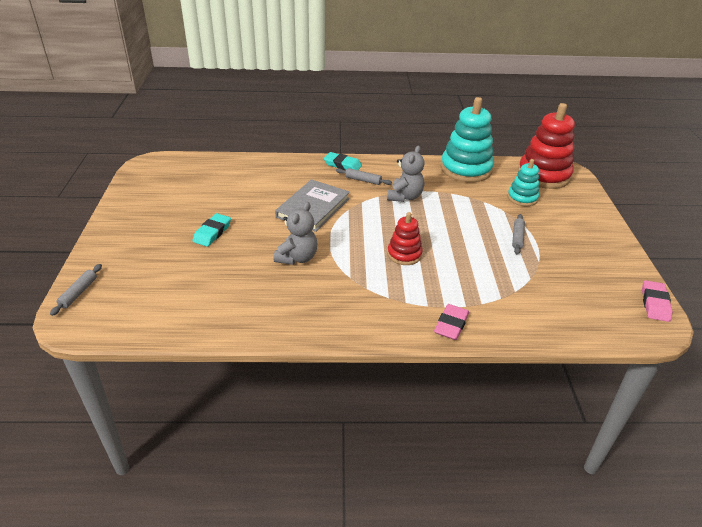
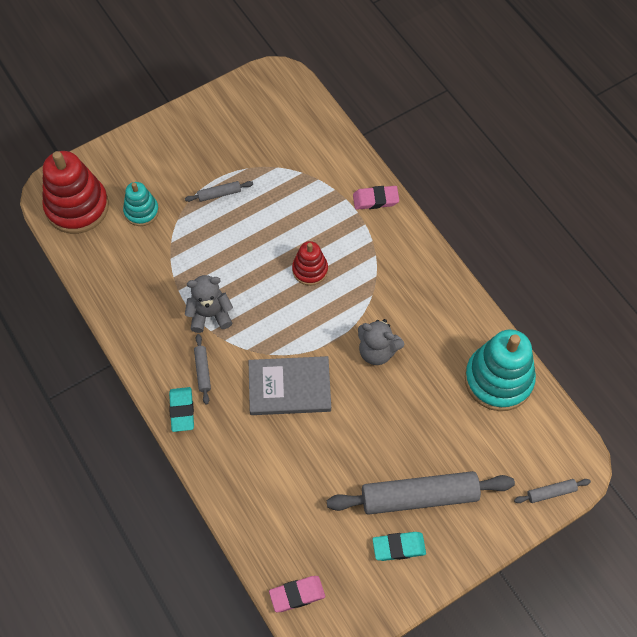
camera: 120 degrees left, 25 degrees up
turquoise eraser [193,213,231,247] -> turquoise eraser moved to [372,532,426,561]
grey teddy bear [274,202,317,265] -> grey teddy bear turned 150 degrees counterclockwise [358,319,404,365]
turquoise stacking toy [441,97,494,182] -> turquoise stacking toy moved to [465,329,536,411]
pink eraser [642,280,672,322] -> pink eraser moved to [269,576,325,612]
none -> grey rolling pin [327,471,515,515]

